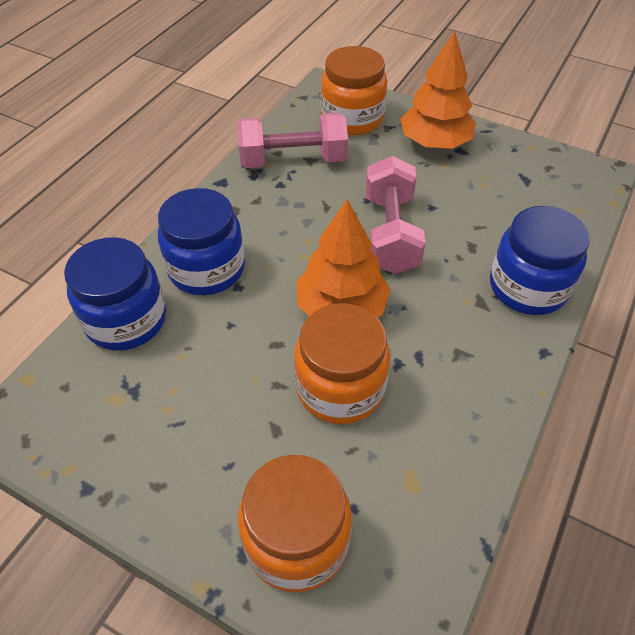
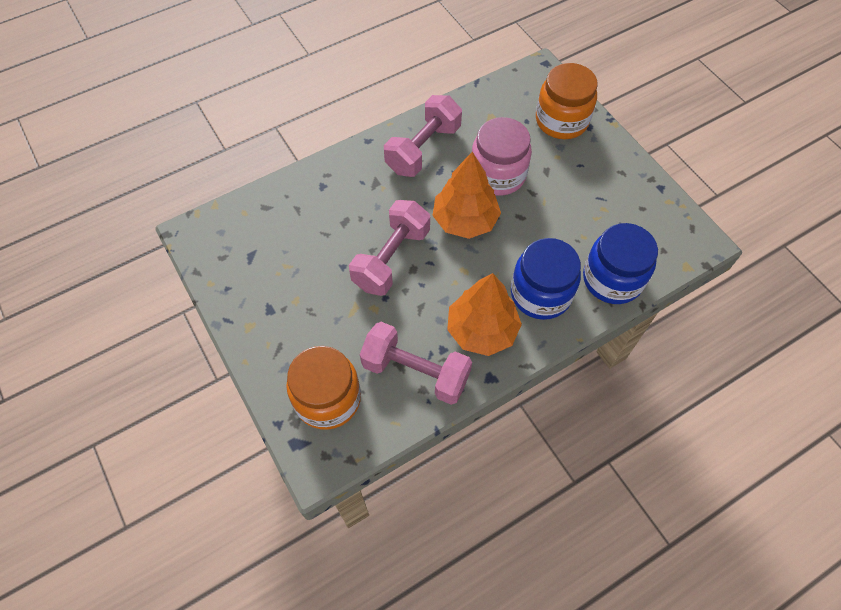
camera: 150 degrees left, 10 degrees up
orange jar [294,303,390,424] -> pink jar [472,117,532,195]
orange tree [400,31,476,149] -> orange tree moved to [447,273,522,356]
blue jar [490,206,590,315] -> none
none -> pink dumbbell [384,95,462,177]

